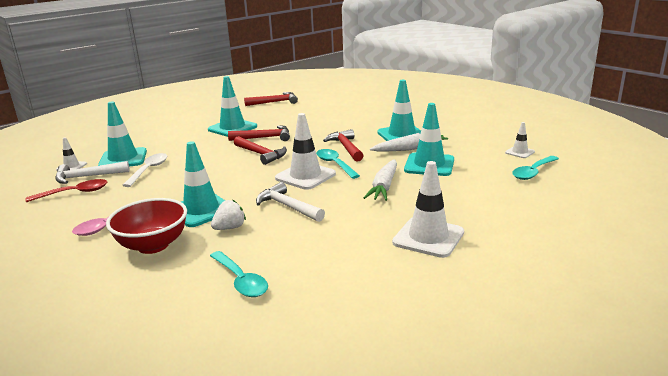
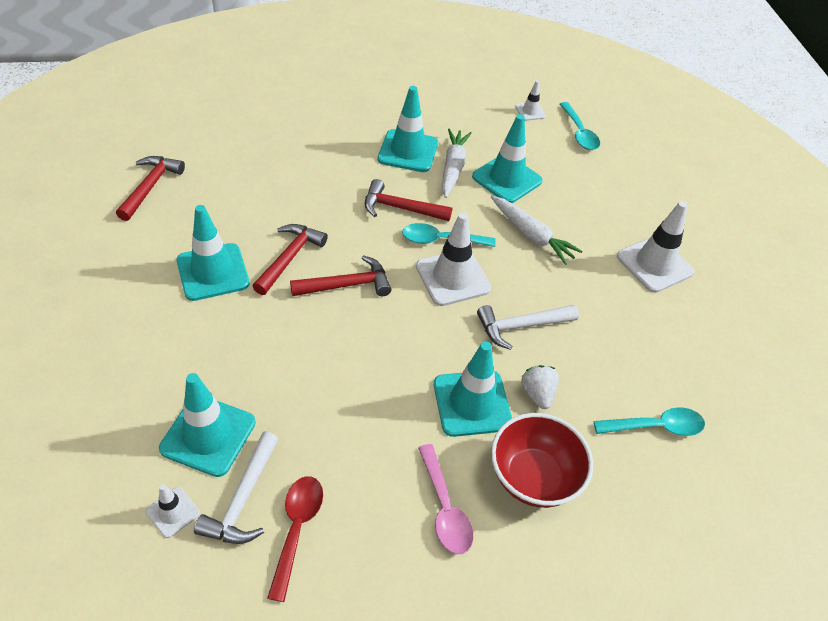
camera: 65 degrees left, 25 degrees up
white spoon [122,153,168,187] -> none

